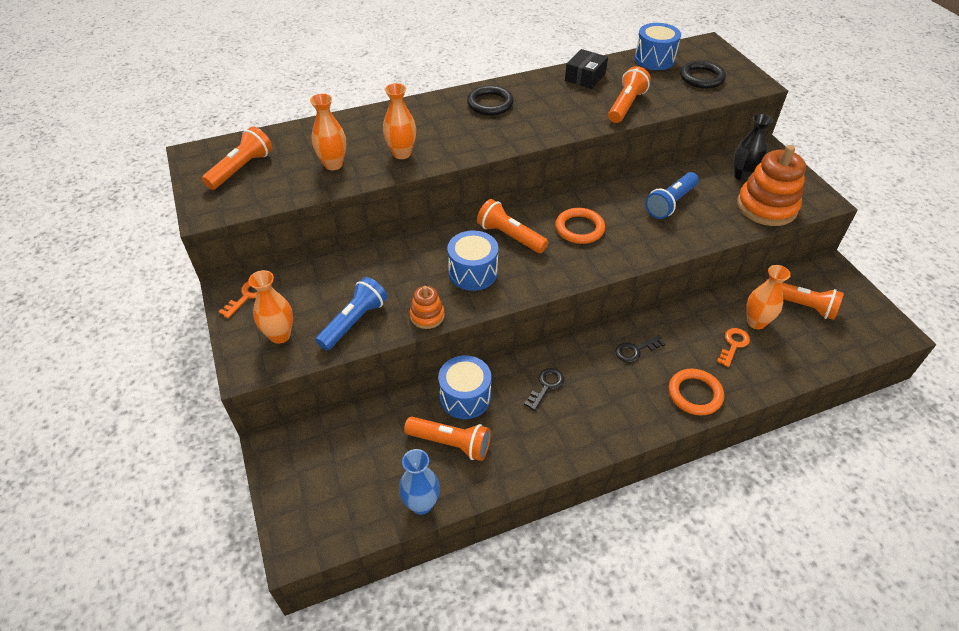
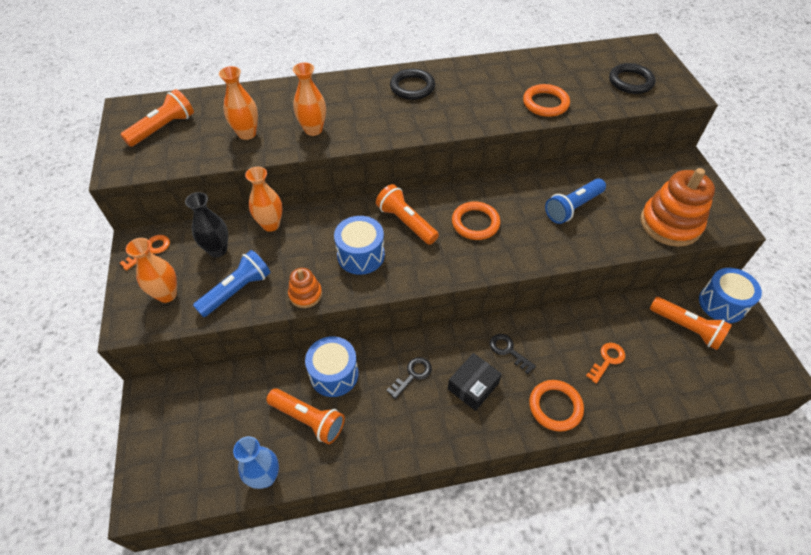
camera: 10 degrees right, 5 degrees up
black box [565,49,608,89] -> black box moved to [448,353,502,411]
orange flashlight [608,66,651,123] -> orange ring [523,84,570,117]
black key [615,335,666,363] -> black key turned 60 degrees clockwise [490,334,536,374]
blue drum [634,23,681,70] -> blue drum moved to [699,268,762,323]
black vase [734,114,773,181] -> black vase moved to [185,192,228,257]
orange vase [746,265,791,329] -> orange vase moved to [245,167,282,232]

